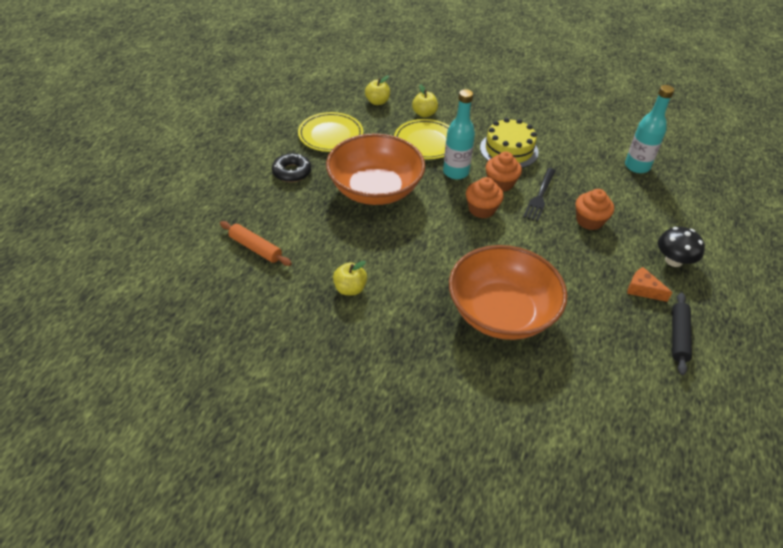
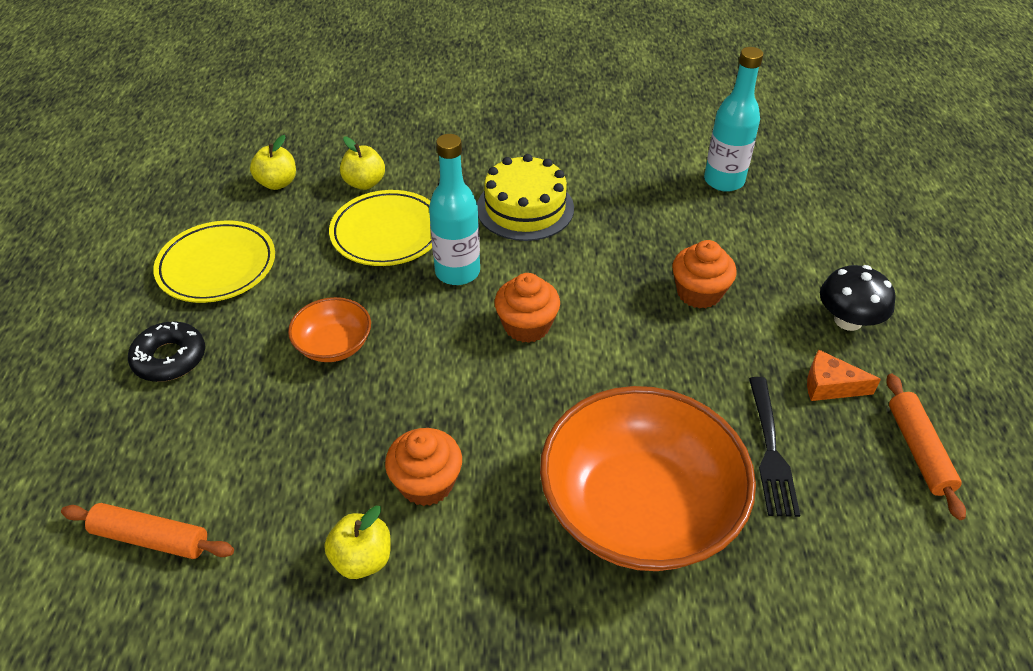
camera: 20 degrees left, 0 degrees up
orange bowl [326,133,425,205] -> orange bowl [288,297,371,362], size x0.46
orange cupcake [486,152,522,192] -> orange cupcake moved to [385,428,462,506]
black fork [523,168,556,222] -> black fork moved to [749,377,800,517]
black rolling pin [672,293,692,375] -> orange rolling pin [886,374,966,520]

